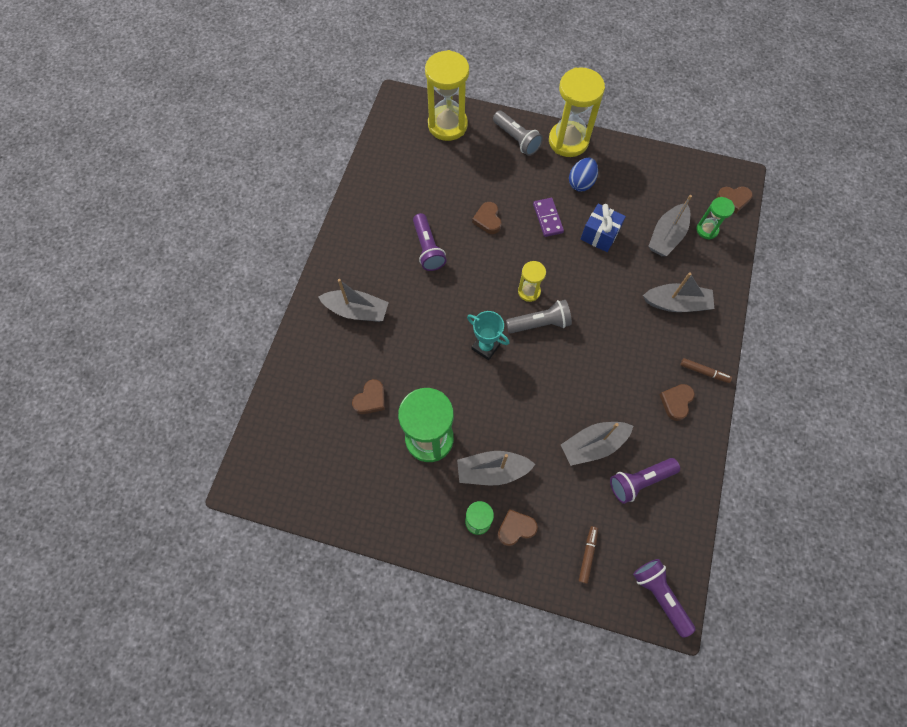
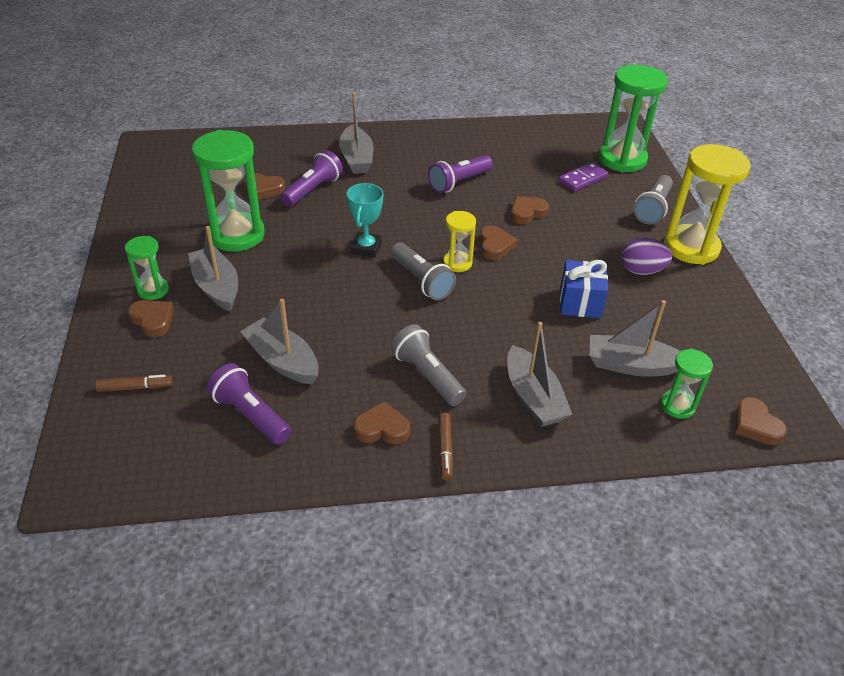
camera: 65 degrees right, 25 degrees down
yellow hourglass [425,50,469,141] -> green hourglass [599,65,668,172]
purple domino [533,198,564,237] -> purple domino moved to [558,162,608,191]
blue egg [569,158,598,192] -> purple egg [621,238,672,275]
purple flashlight [633,559,696,638] -> purple flashlight moved to [280,150,343,207]
none -> grey flashlight [391,324,466,406]
none -> brown heart [480,226,517,260]

